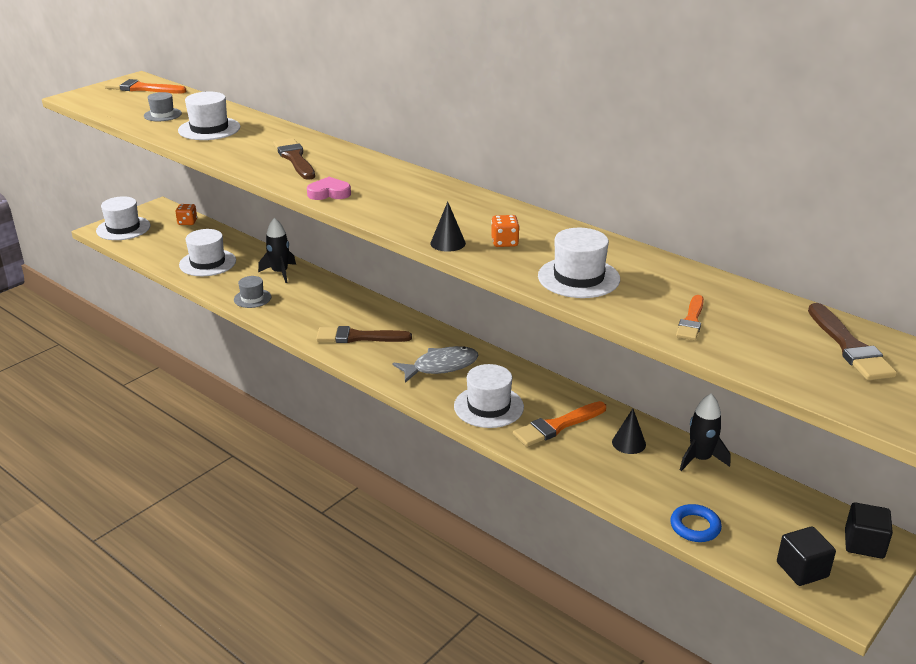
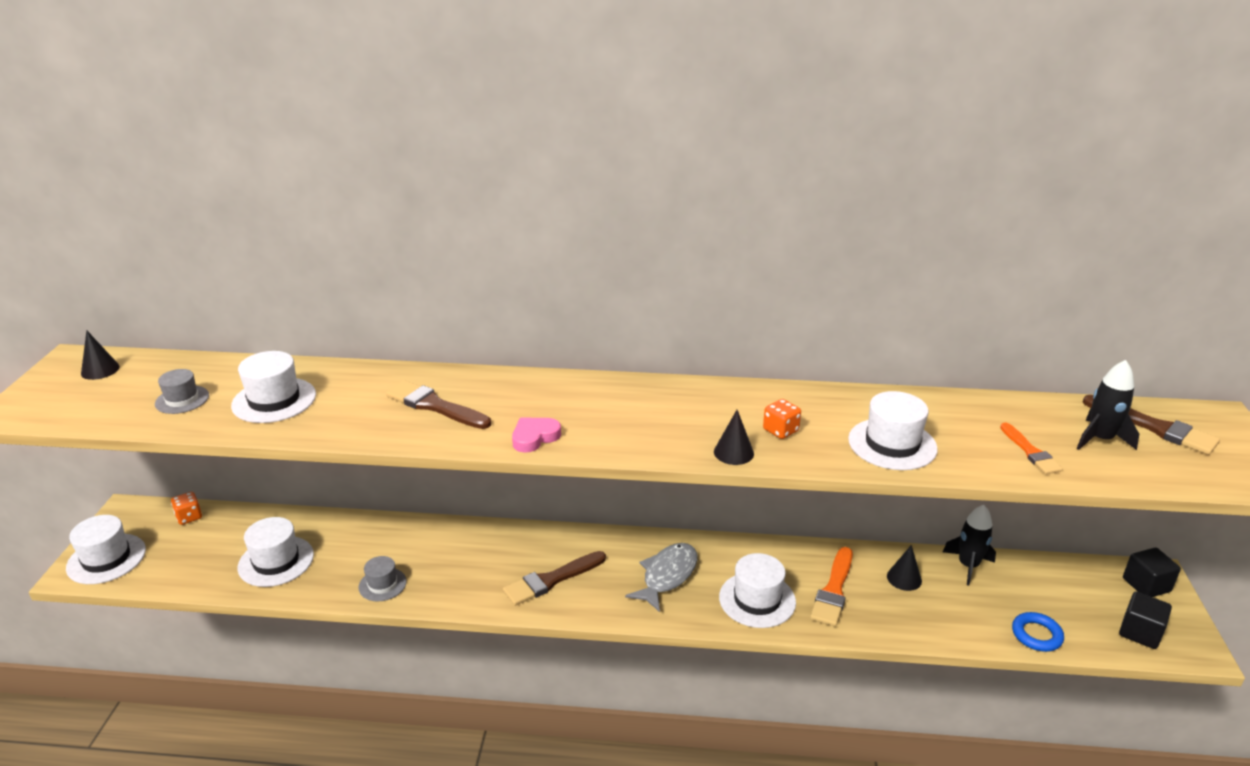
camera: 35 degrees left, 0 degrees up
orange brush [105,79,187,94] -> black cone [81,330,120,380]
black rocket [258,218,296,283] -> black rocket moved to [1076,360,1139,450]

